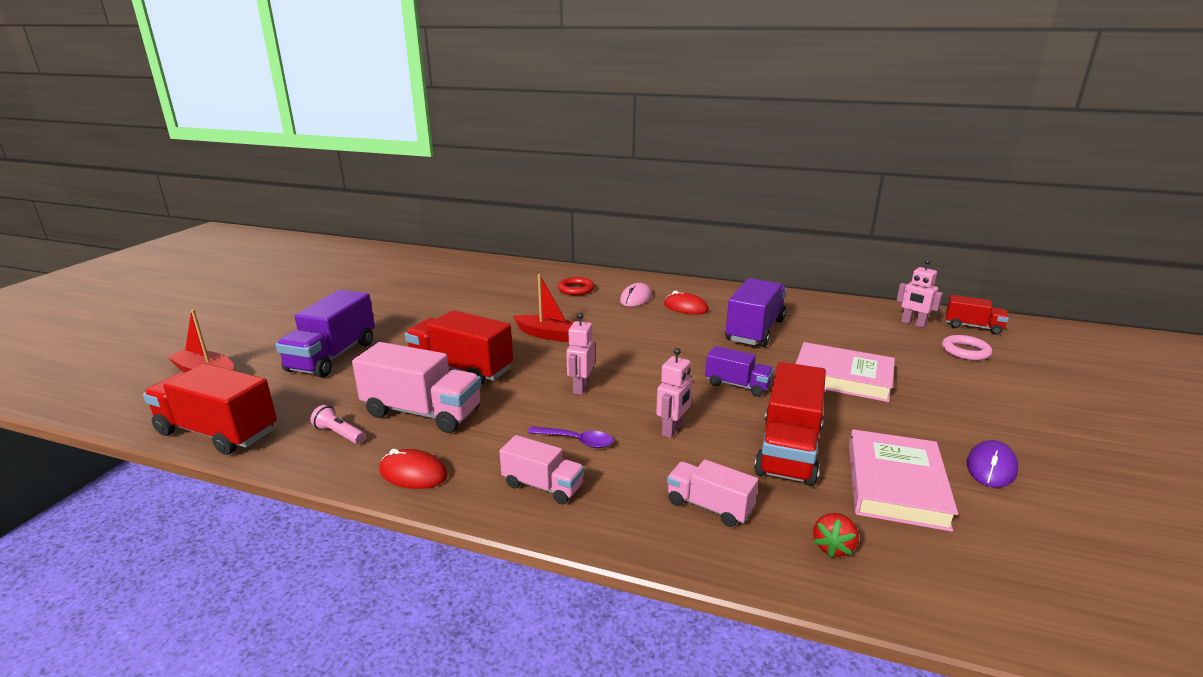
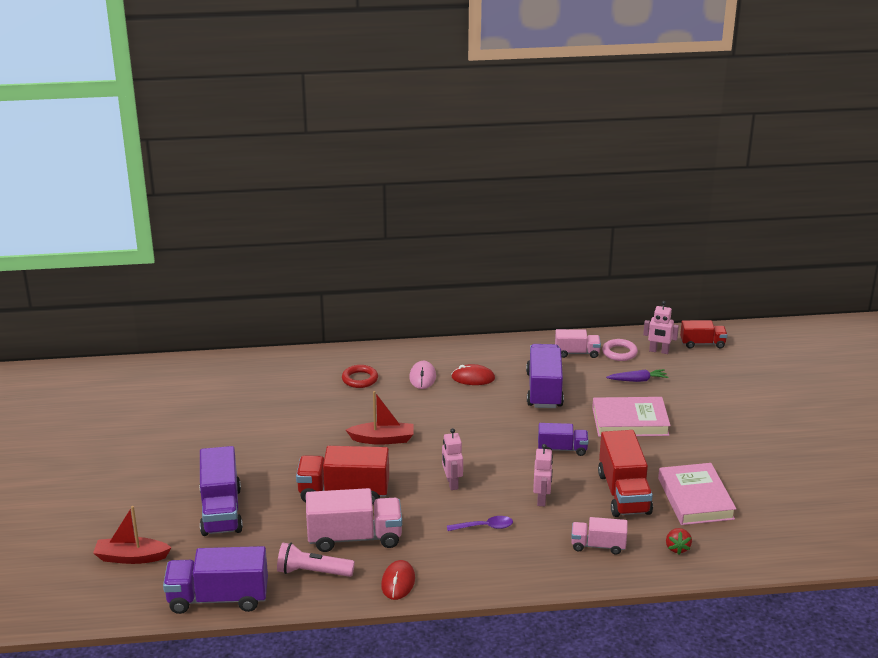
camera: 25 degrees left, 5 degrees up
red truck [143,363,277,455] -> purple truck [163,546,268,614]
pink flashlight [311,405,365,444] -> pink flashlight [277,543,355,577], size x1.58
red mouse [379,449,448,489] -> red mouse turned 75 degrees counterclockwise [381,560,415,600]
pink truck [499,435,584,504] -> pink truck moved to [555,329,601,358]
pink ring [942,335,992,360] -> pink ring moved to [602,339,638,361]
purple mouse [966,440,1018,488] -> none
none -> purple carrot [606,369,668,382]

